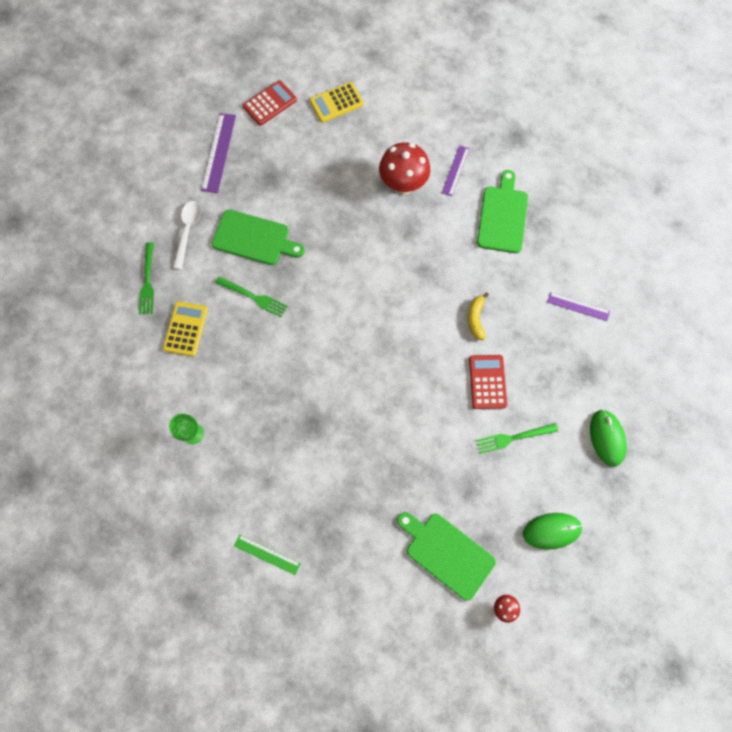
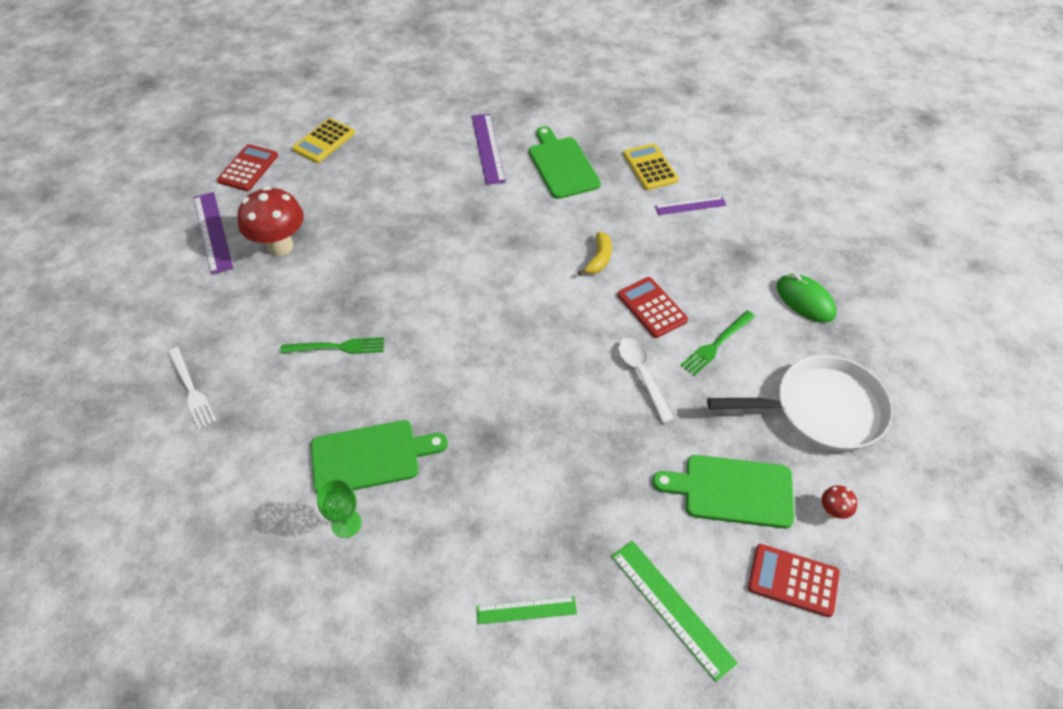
camera: 30 degrees left, 20 degrees down
green fork [139,242,154,314] -> white fork [168,347,217,429]
yellow calculator [163,301,208,357] -> yellow calculator moved to [623,143,679,190]
white spoon [173,201,201,270] -> white spoon moved to [618,338,674,423]
green cutting board [212,210,305,265] -> green cutting board moved to [311,420,448,493]
red mushroom [379,142,430,195] -> red mushroom moved to [237,186,304,256]
purple ruler [442,145,469,196] -> purple ruler [472,114,506,185], size x1.57
yellow banana [468,293,489,340] -> yellow banana turned 135 degrees counterclockwise [578,232,612,275]
green mouse [523,513,583,550] -> white pan [707,355,893,452]
none -> green ruler [611,541,738,682]
none -> red calculator [748,544,840,617]

